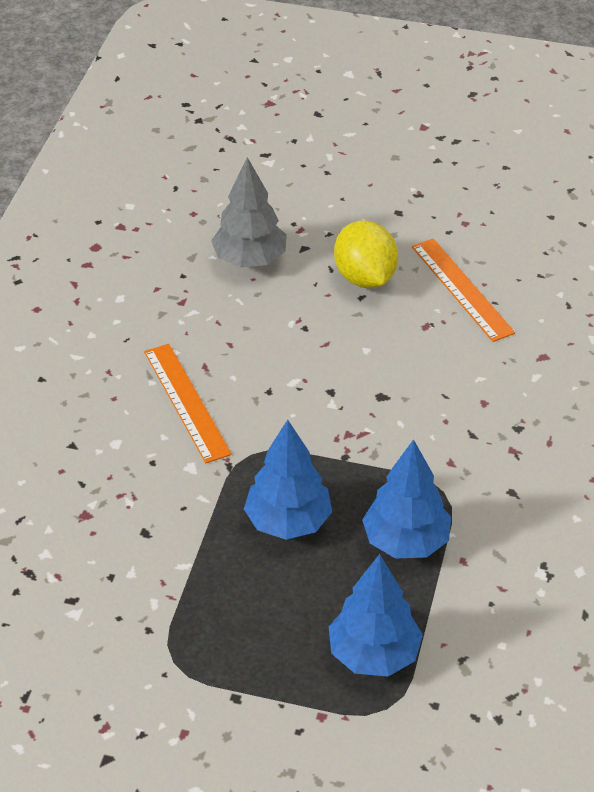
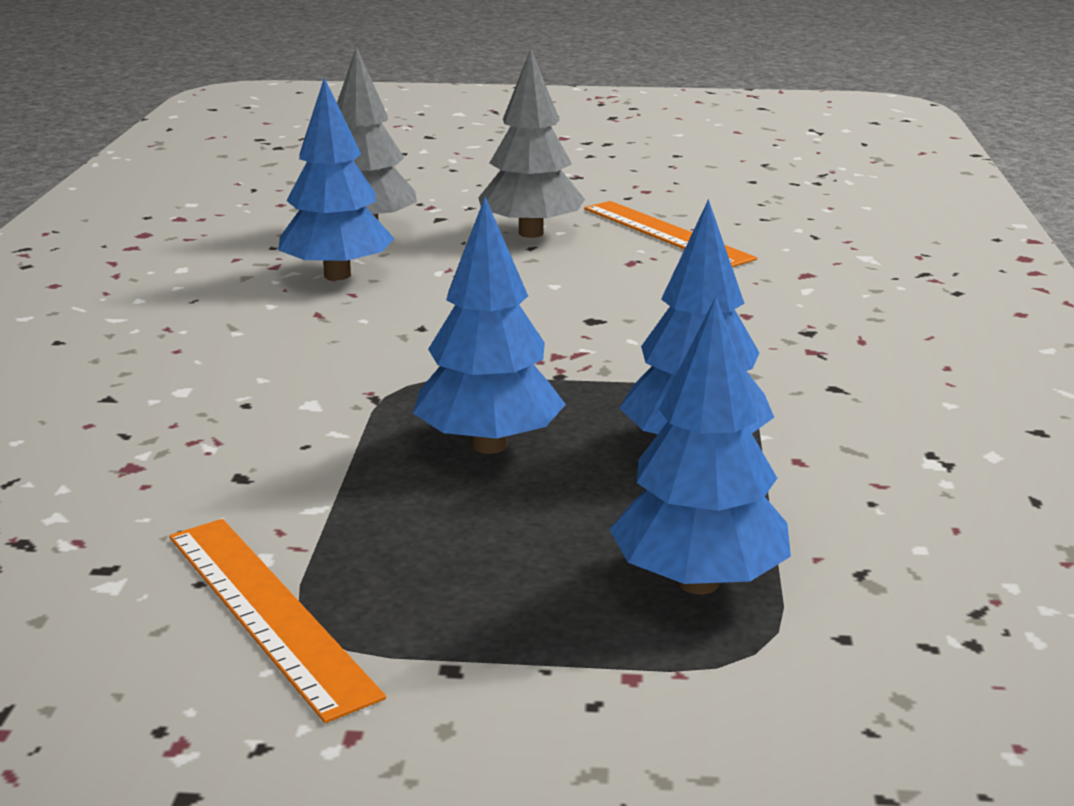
camera: 10 degrees left, 20 degrees down
orange ruler [144,344,232,463] -> orange ruler moved to [169,519,386,723]
yellow lemon [334,220,398,288] -> grey tree [478,49,585,238]
none -> blue tree [278,77,395,280]

